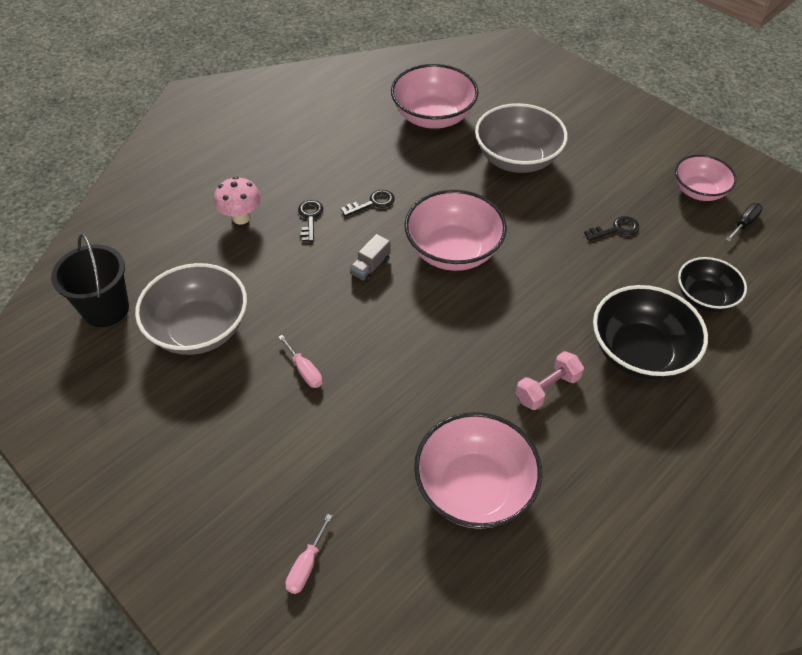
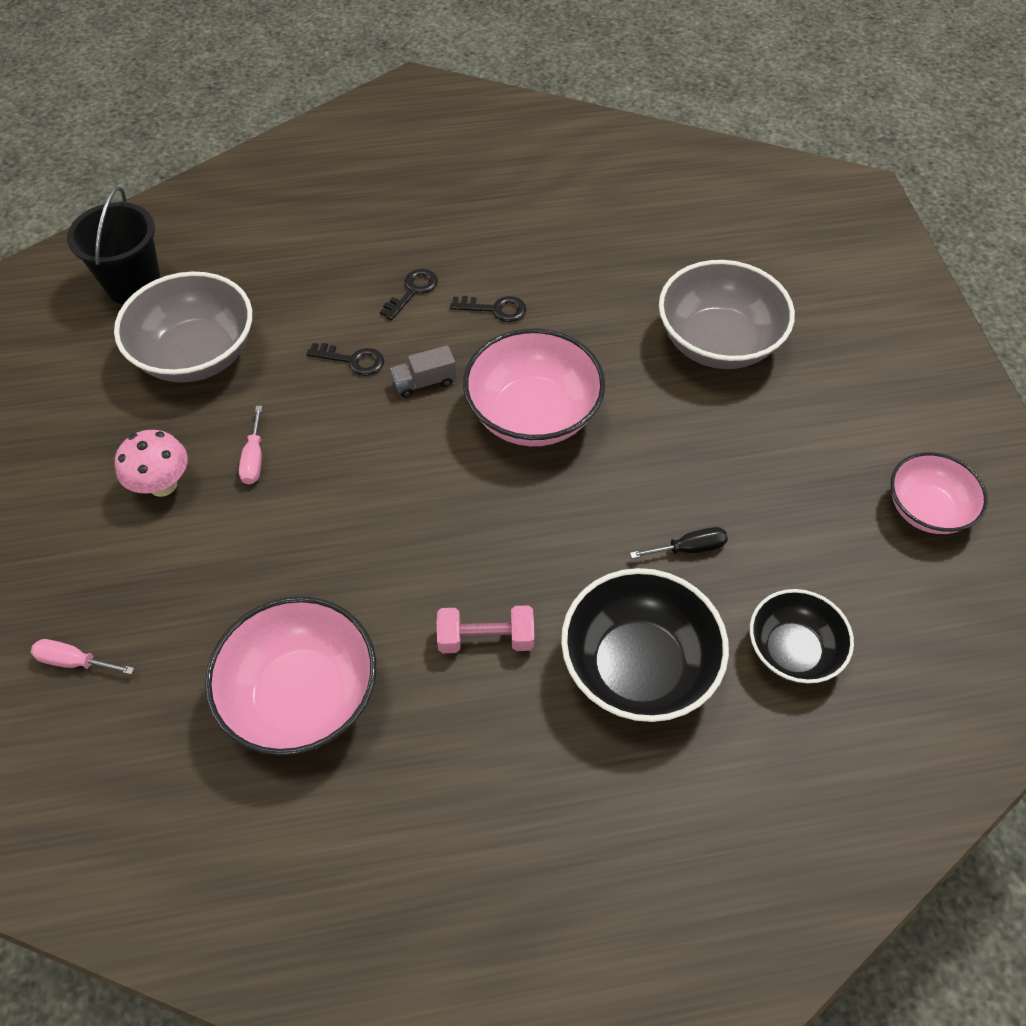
camera: 35 degrees right, 5 degrees up
pink mushroom [214,177,261,225] -> pink mushroom moved to [115,430,188,497]
pink screwdriver [285,514,332,594] -> pink screwdriver turned 45 degrees clockwise [31,639,134,674]
pink bowl [391,64,479,129] -> none
black key [584,216,639,241] -> black key moved to [306,343,384,376]
black screwdriver [726,203,763,242] -> black screwdriver moved to [630,527,728,559]

